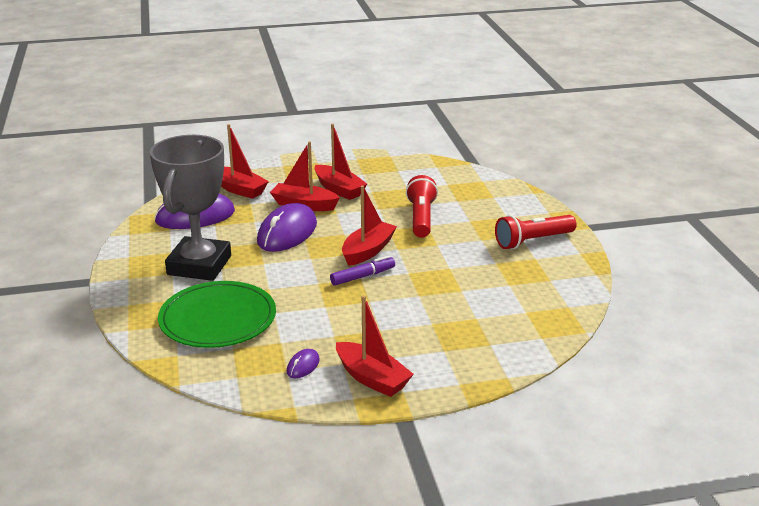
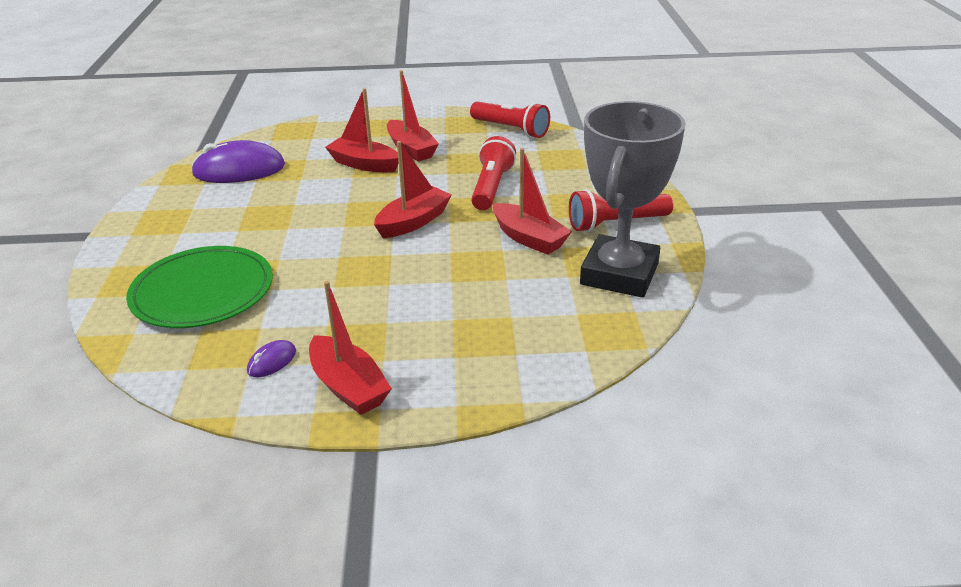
camera: 10 degrees right, 5 degrees up
grey trophy [150,135,231,281] -> grey trophy moved to [580,101,686,298]
red boat [221,124,269,199] -> red boat moved to [493,148,572,255]
purple mouse [257,203,317,252] -> none
purple marker [330,256,395,286] -> none
none -> red flashlight [470,101,550,138]

